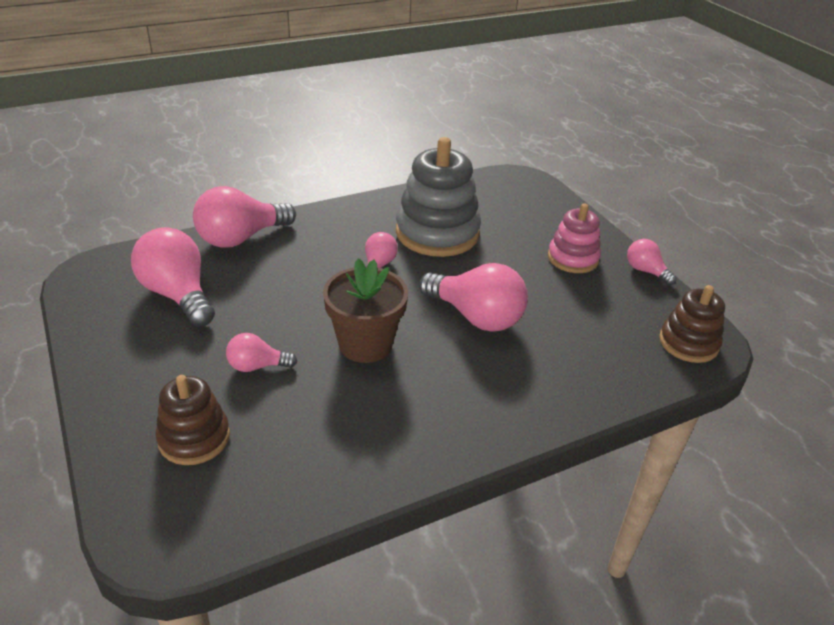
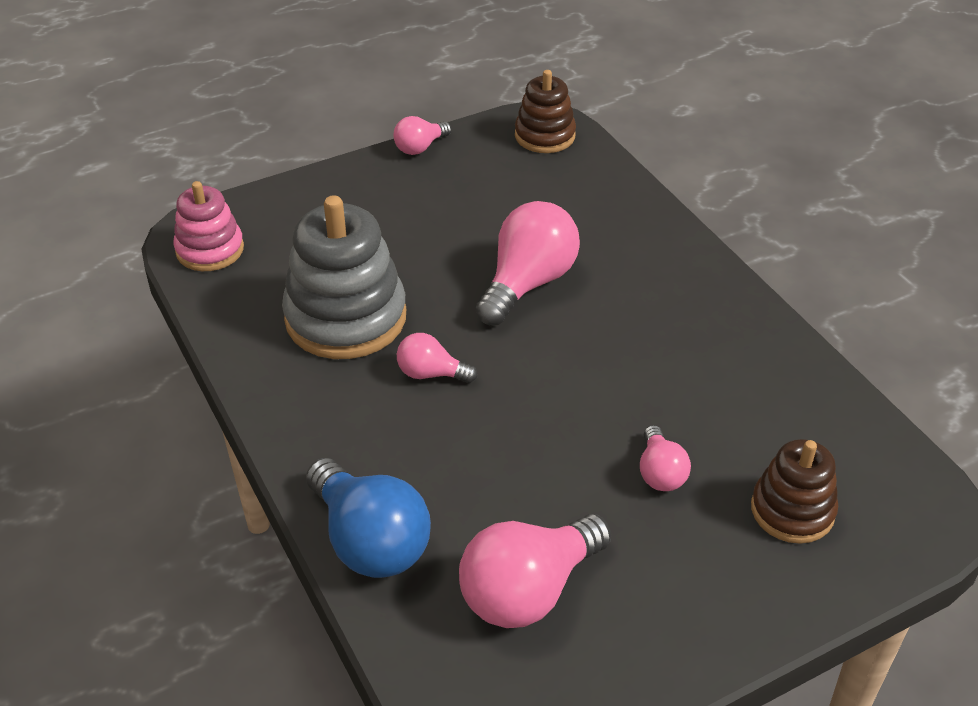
camera: 90 degrees left, 5 degrees up
pink light bulb [193,186,296,248] -> blue light bulb [306,458,431,578]
brown flower pot [323,258,408,363] -> none
pink stacking toy [548,203,601,273] -> pink stacking toy moved to [173,181,244,271]

